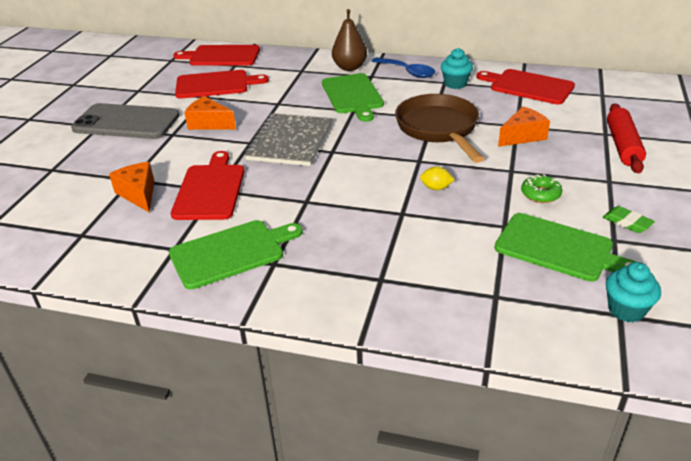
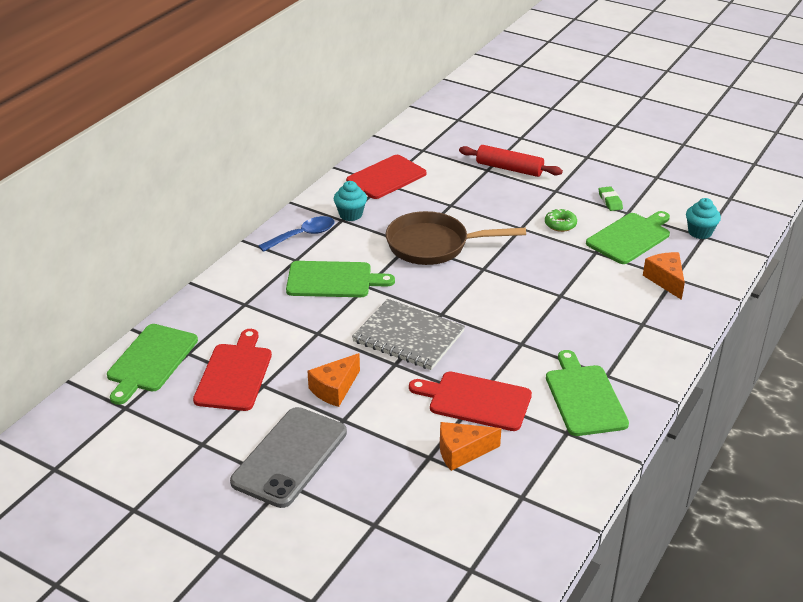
camera: 75 degrees left, 0 degrees up
red cutting board [173,45,260,66] -> green cutting board [107,324,198,405]
brown pear [332,9,367,71] -> none
yellow lemon [420,166,455,190] -> none
orange cheese [498,106,550,147] -> orange cheese moved to [643,252,685,300]
green eraser [603,206,655,233] -> green eraser turned 75 degrees counterclockwise [599,186,623,211]

